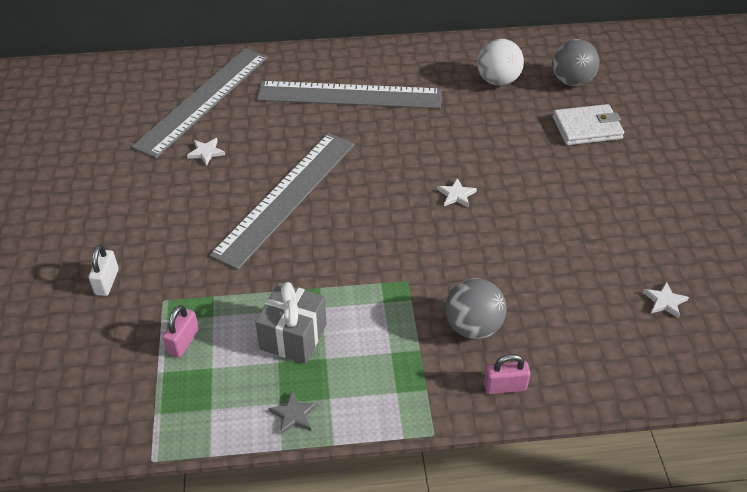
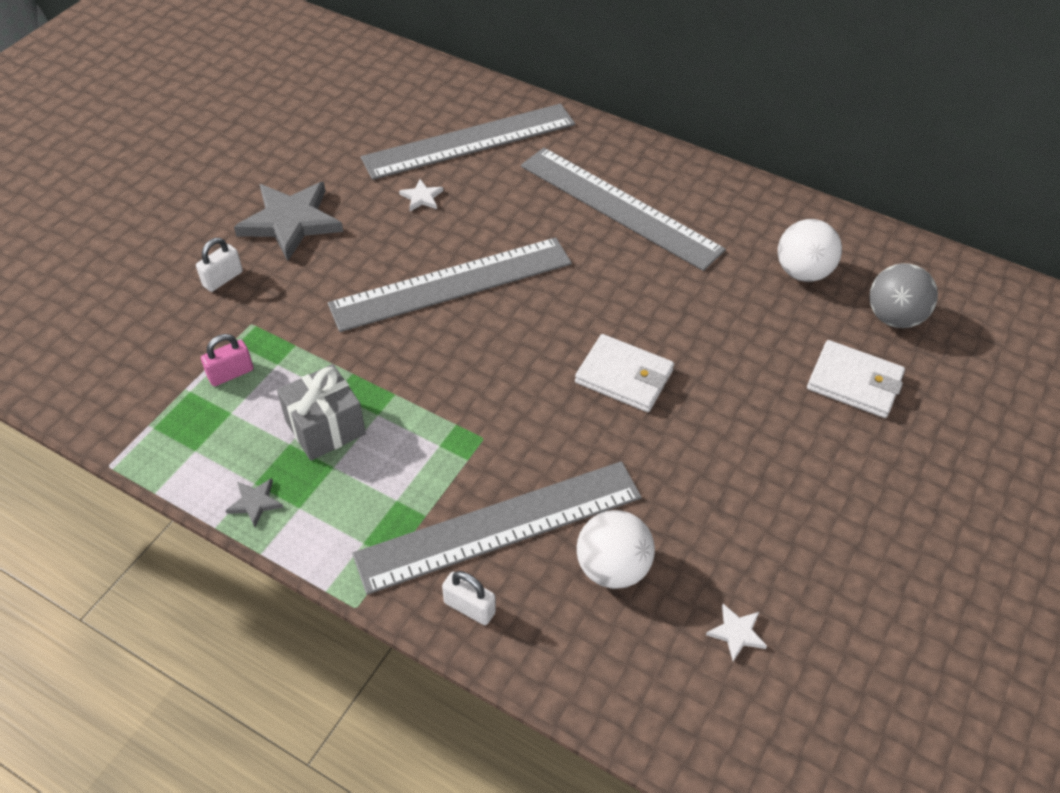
camera: 35 degrees right, 5 degrees up
white star [437,178,477,208] -> white wallet [575,334,674,412]
grey ball [445,278,507,339] -> grey ruler [352,461,642,595]
pink padlock [484,354,530,394] -> white padlock [442,571,496,625]
none -> grey star [234,182,343,261]
none -> white ball [577,510,655,589]

